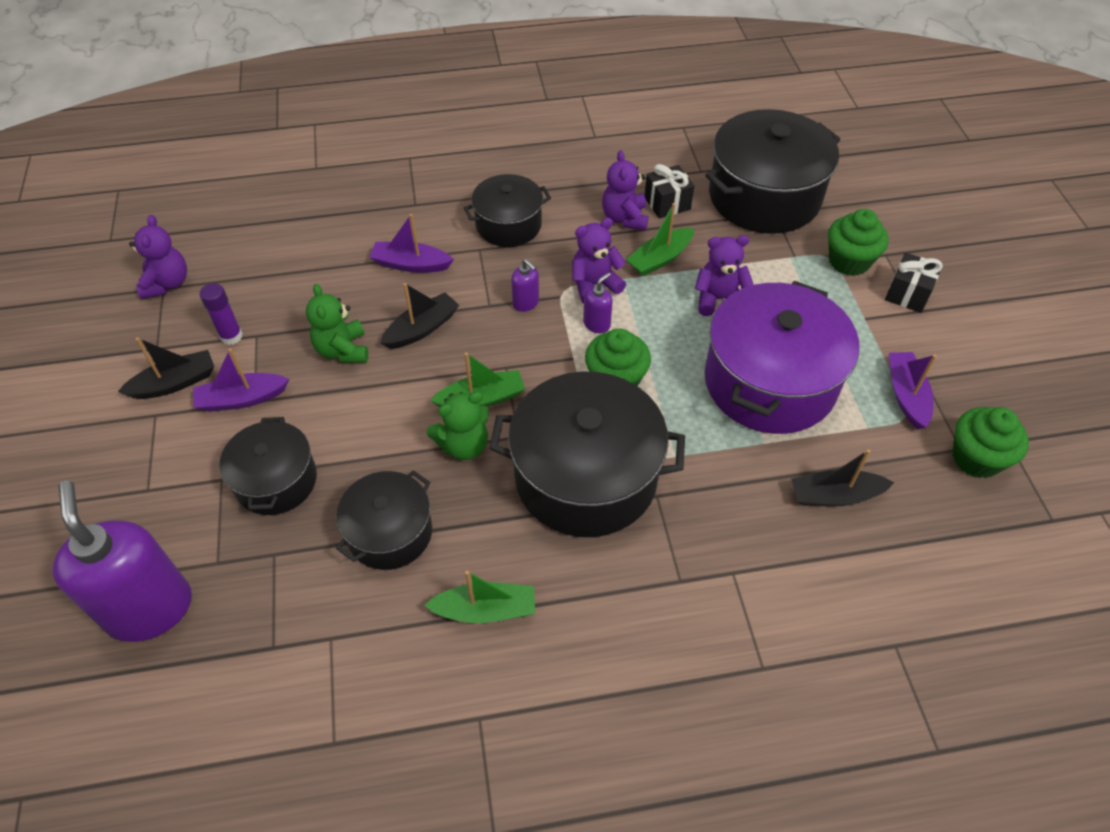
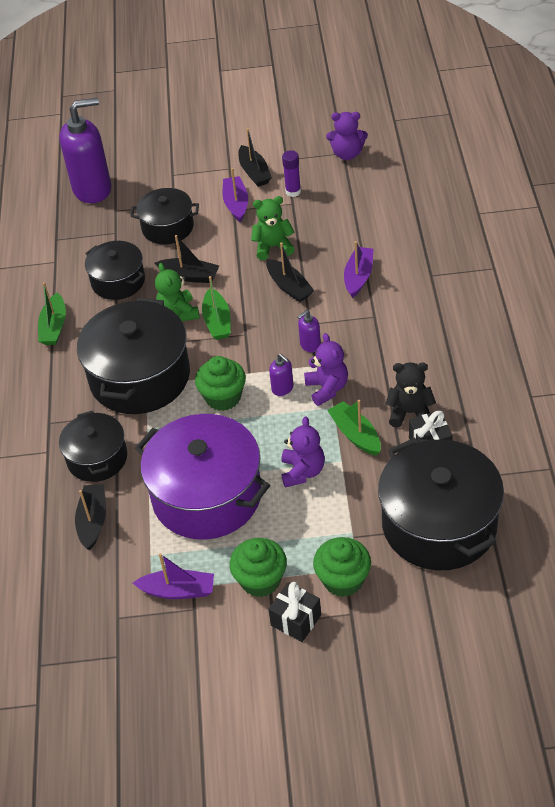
camera: 100 degrees right, 5 degrees down
black pot [464,174,551,247] -> black pot moved to [59,411,127,482]
purple teddy bear [602,150,649,230] -> black teddy bear [385,362,436,428]
green cupcake [952,407,1029,478] -> green cupcake moved to [229,538,287,597]
none -> black boat [155,235,219,283]

